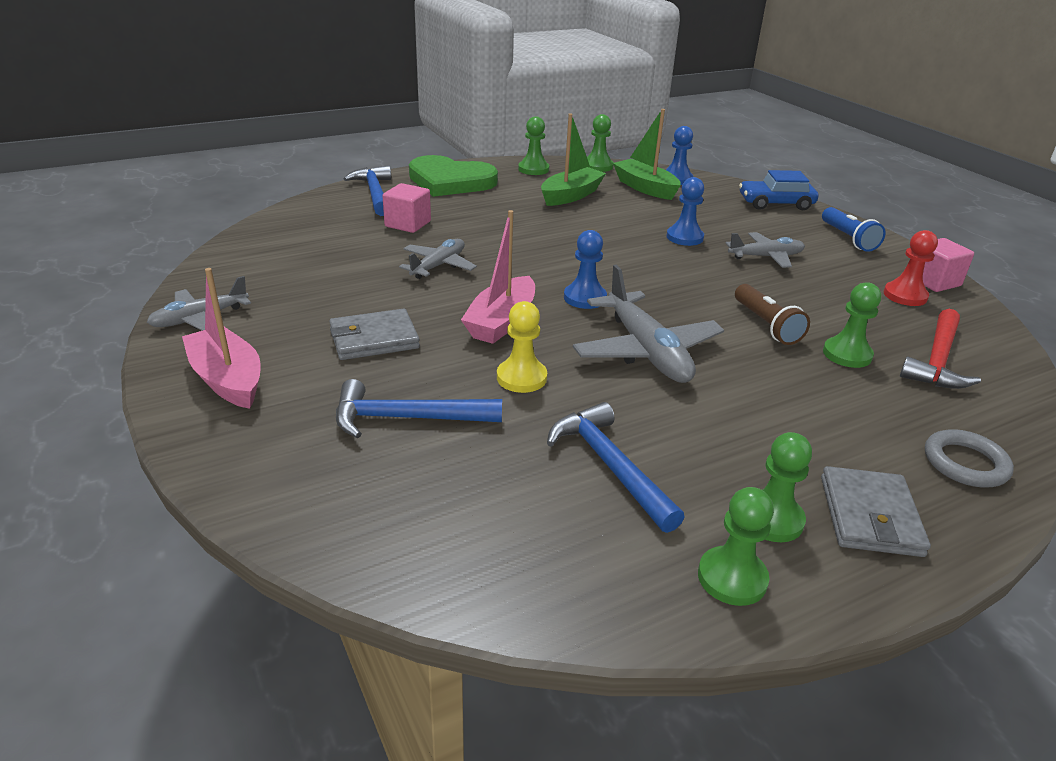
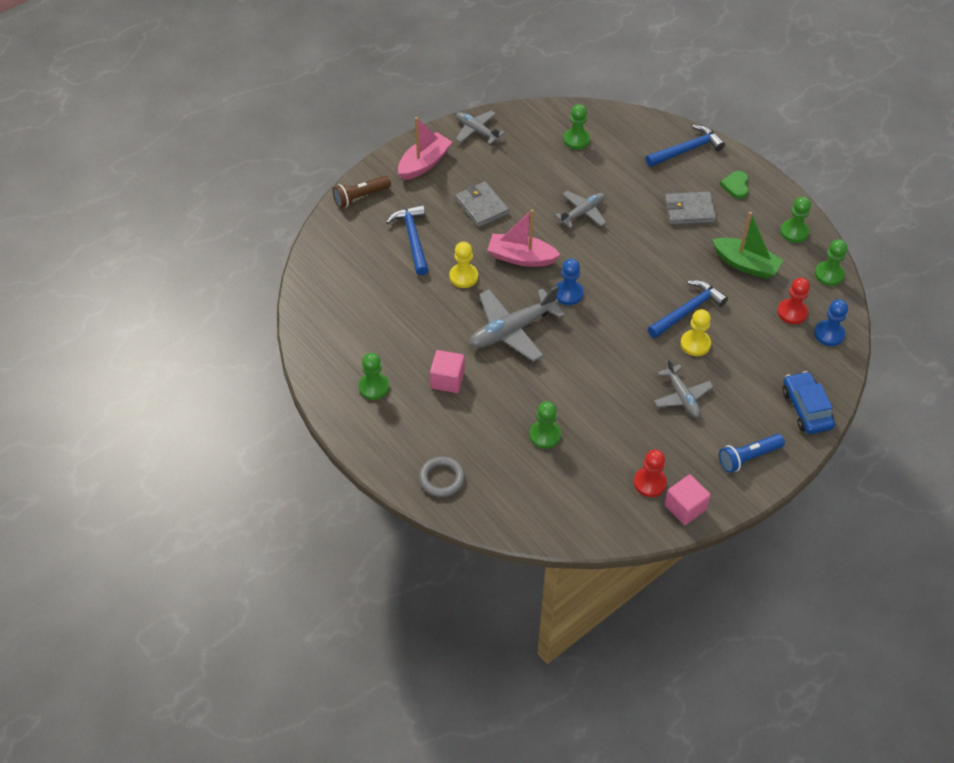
camera: 80 degrees right, 20 degrees up
pink cube [382,183,431,233] -> pink cube moved to [430,350,465,393]
grey plane [399,239,477,279] -> grey plane turned 60 degrees counterclockwise [555,191,606,228]
green heart [409,155,498,197] -> green heart [720,171,749,199], size x0.44
blue hammer [547,402,684,533] -> blue hammer moved to [648,280,728,338]
green boat [613,109,681,200] -> red pawn [777,278,810,324]
blue pawn [667,177,704,246] -> yellow pawn [680,309,711,356]
green pawn [698,487,774,606] -> green pawn moved to [563,104,590,149]
brown flashlight [735,284,810,345] -> brown flashlight moved to [333,176,391,208]
grey wallet [821,466,931,557] -> grey wallet moved to [665,192,716,225]
red hammer [900,309,981,389] -> none

